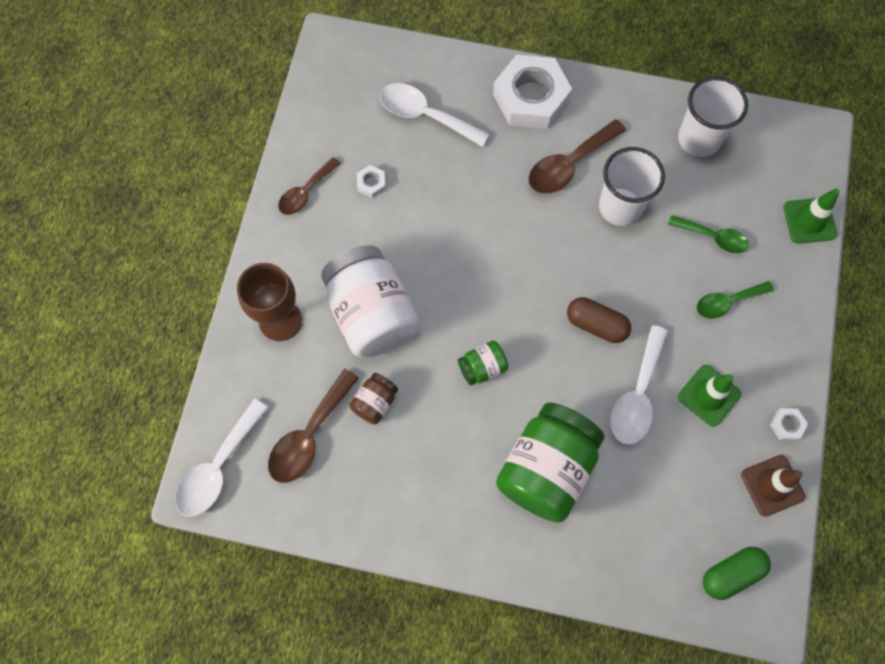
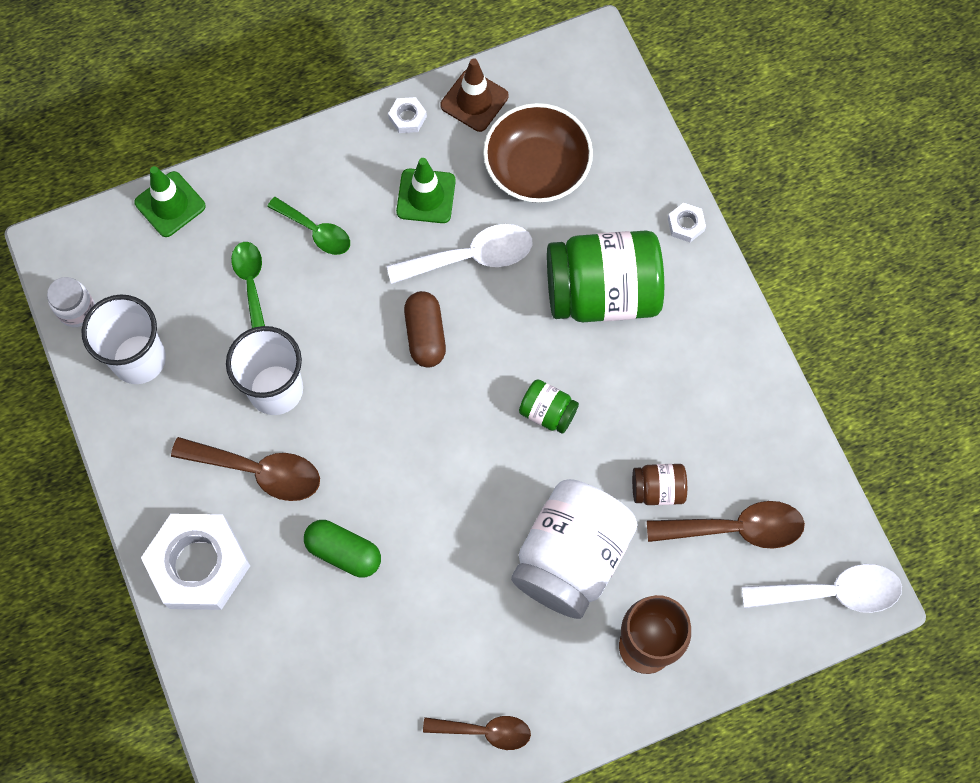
camera: 125 degrees left, 0 degrees up
white nut [357,165,386,198] -> white nut moved to [668,203,706,242]
white spoon [380,83,489,147] -> none
green capsule [703,547,771,600] -> green capsule moved to [304,520,381,578]
none -> white jar [47,277,95,327]
none -> brown bowl [483,103,593,203]

